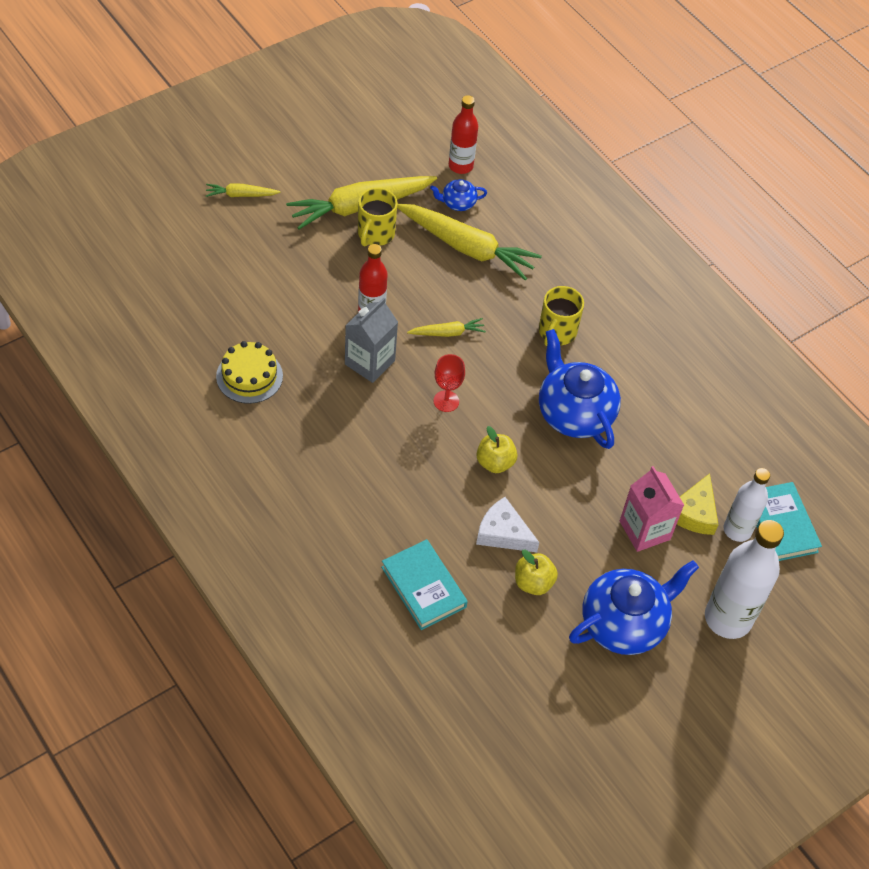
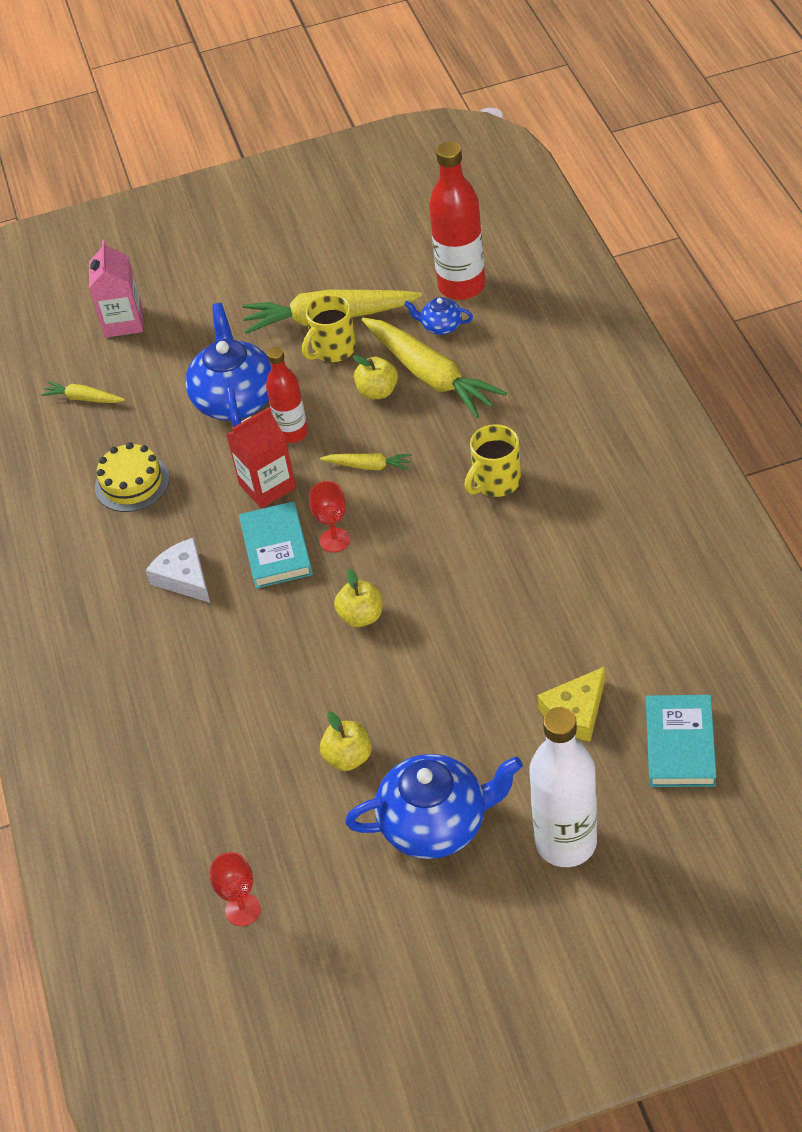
camera: 30 degrees right, 5 degrees down
yellow carrot [206,184,280,197] -> yellow carrot moved to [41,381,125,403]
grey carton [345,297,398,383] -> red carton [226,407,296,508]
turquoise book [381,539,468,630] -> turquoise book moved to [239,501,313,589]
red bottle [449,95,478,174] -> red bottle [429,142,485,300], size x1.60
white cheese [476,497,540,552] -> white cheese moved to [145,537,210,603]
blue teapot [539,329,621,449] -> blue teapot moved to [185,303,271,427]
pink carton [620,466,684,552] -> pink carton moved to [89,240,143,338]
white bottle [723,468,770,542] -> none
none -> red goblet [210,852,261,926]
none -> yellow apple [353,355,398,399]

